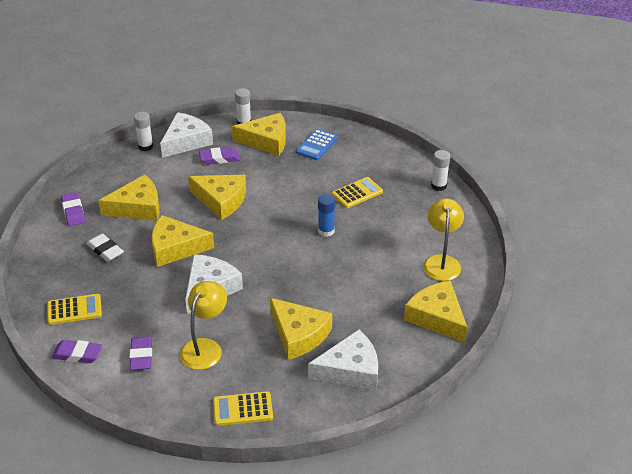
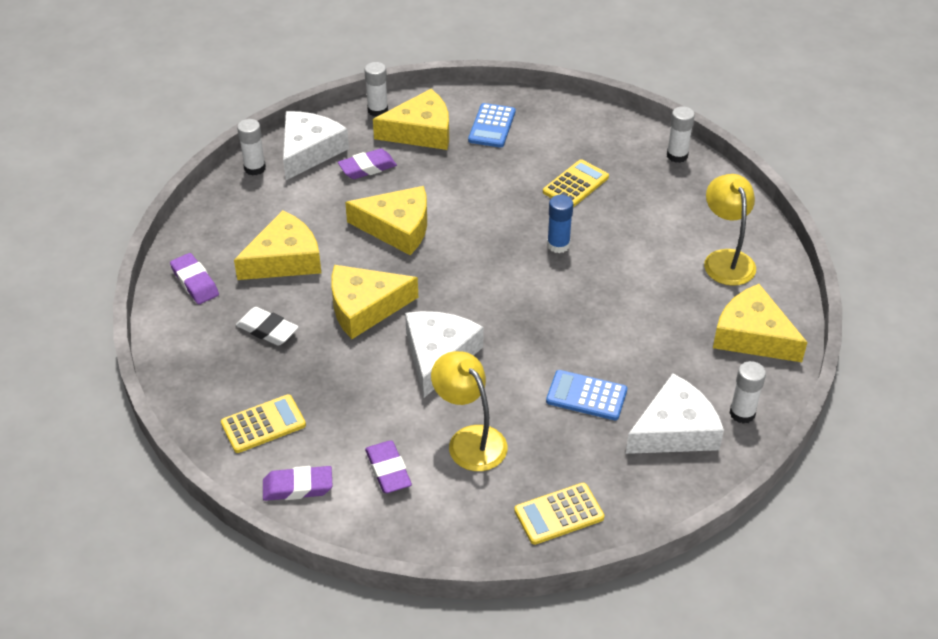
camera: 15 degrees left, 5 degrees up
yellow lamp [180,281,227,370] -> yellow lamp turned 45 degrees counterclockwise [431,351,507,471]
yellow cheese [270,298,332,360] -> blue calculator [546,370,627,420]
none -> white glue stick [730,361,766,424]

